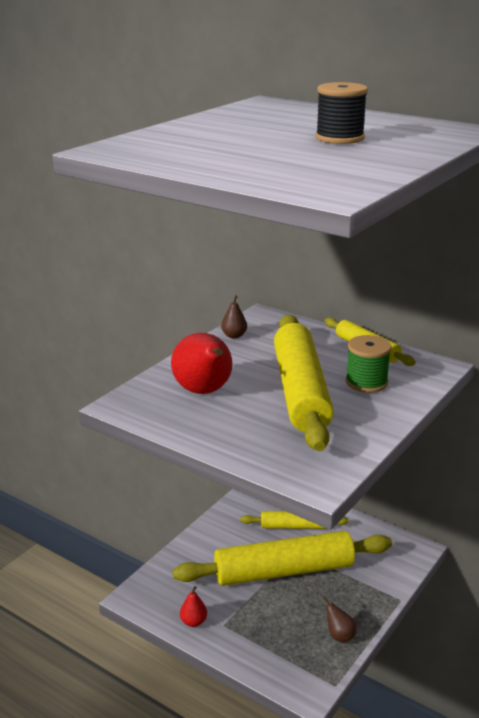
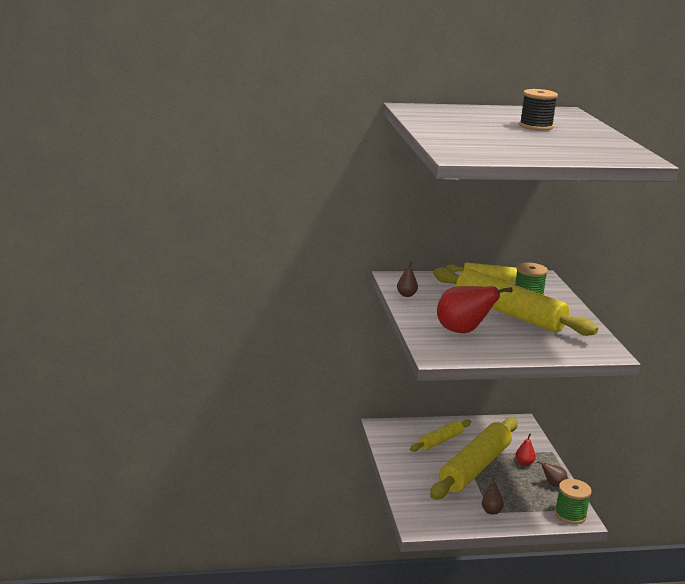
camera: 45 degrees left, 5 degrees down
red pear [180,586,207,627] -> red pear moved to [515,433,536,466]
none -> brown pear [482,477,504,514]
none -> green spool [555,479,592,524]

